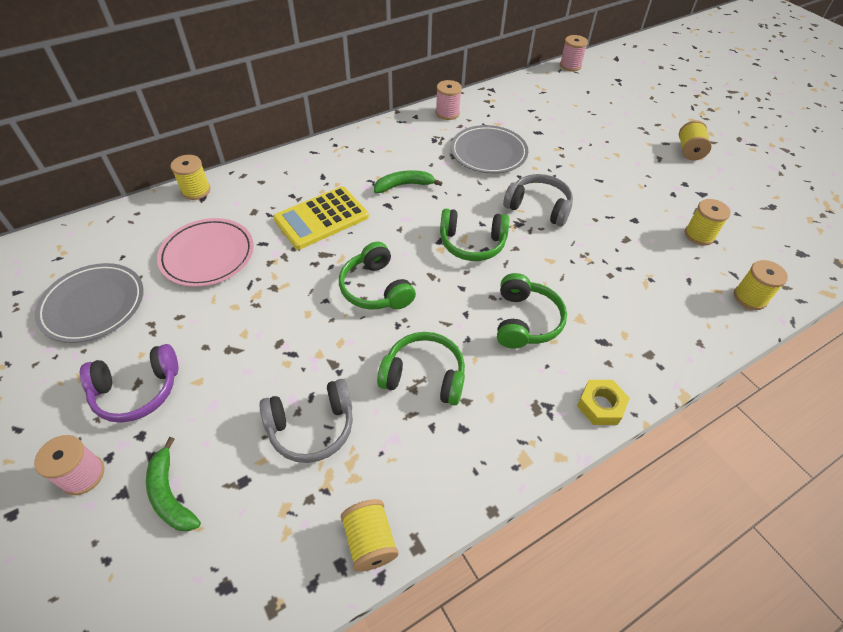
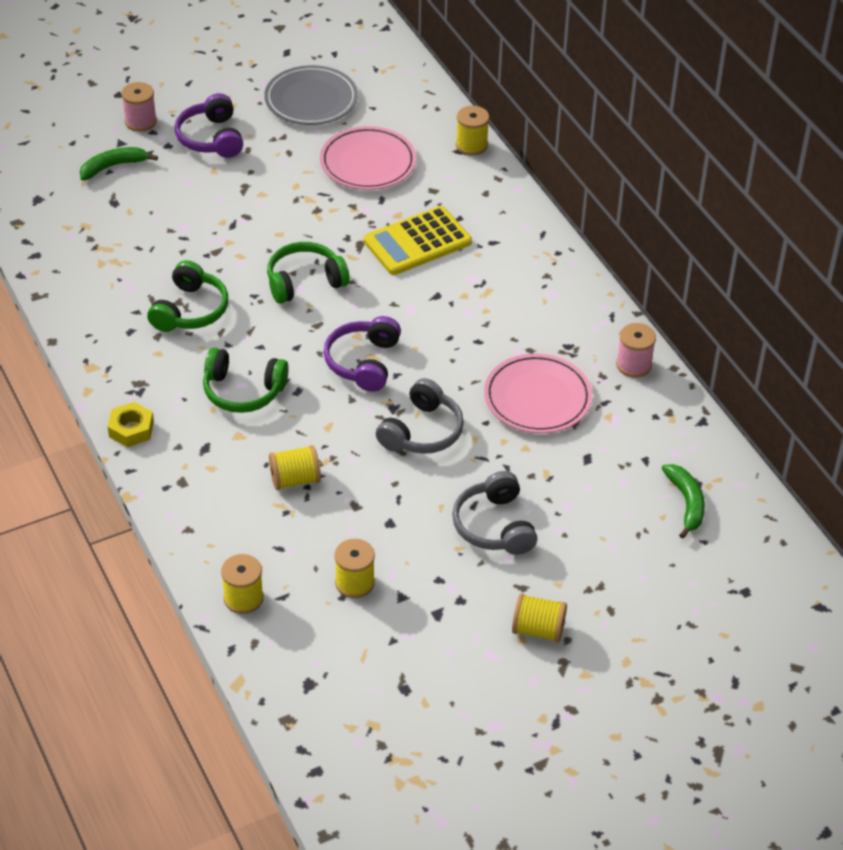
camera: 95 degrees right, 5 degrees down
grey headphones [259,379,353,463] -> grey headphones moved to [452,471,537,555]
yellow calculator [273,186,369,249] -> yellow calculator turned 90 degrees counterclockwise [364,206,472,275]
yellow spool [341,499,399,572] -> yellow spool moved to [269,445,321,490]
green banana [374,170,443,193] -> green banana moved to [662,464,705,539]
green headphones [440,209,509,261] -> purple headphones [323,316,401,392]
grey plate [451,125,528,174] -> pink plate [484,354,592,433]
pink spool [560,35,588,71] -> none

